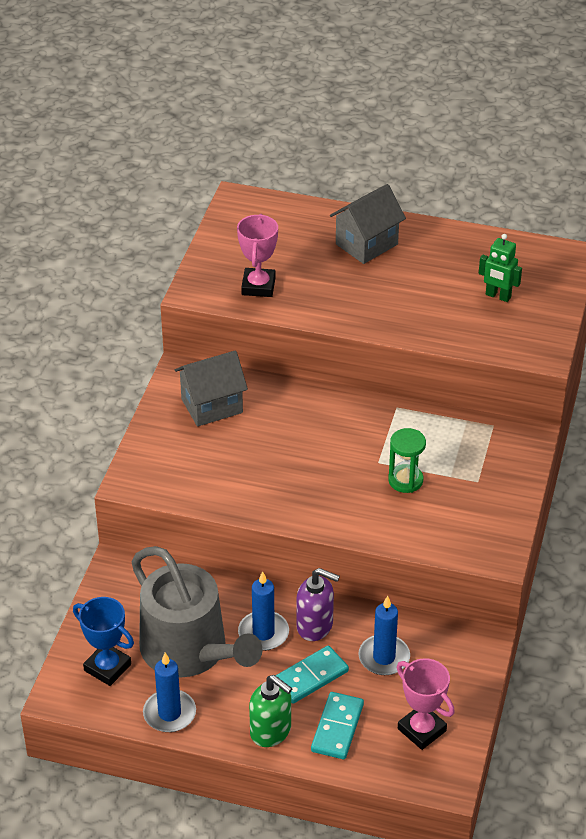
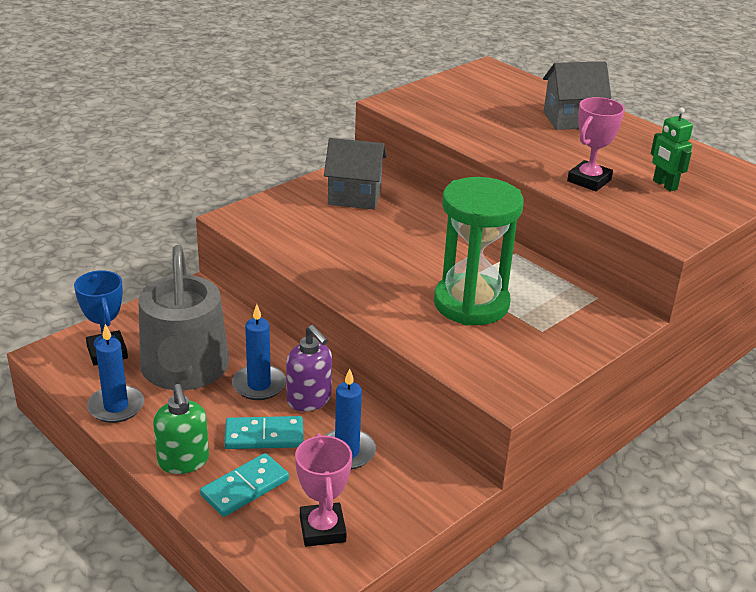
camera: 30 degrees right, 10 degrees down
pink trophy [237,214,278,297] -> pink trophy moved to [567,97,625,191]
green hourglass [388,428,426,493] -> green hourglass [434,177,524,326], size x2.01

